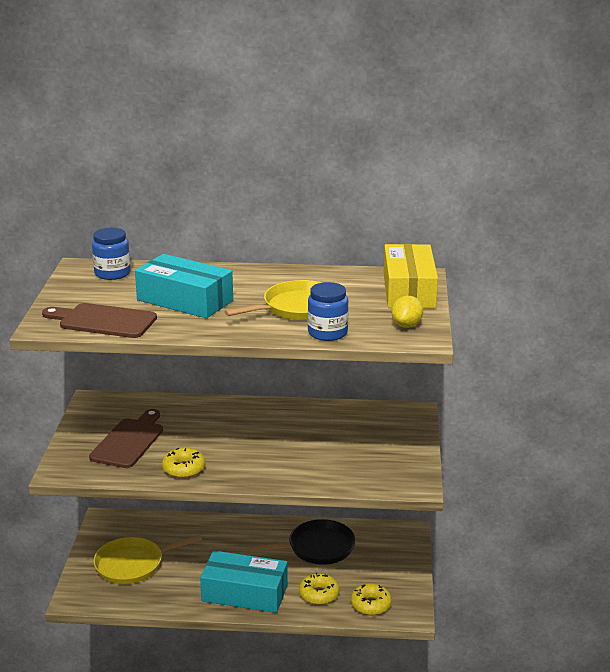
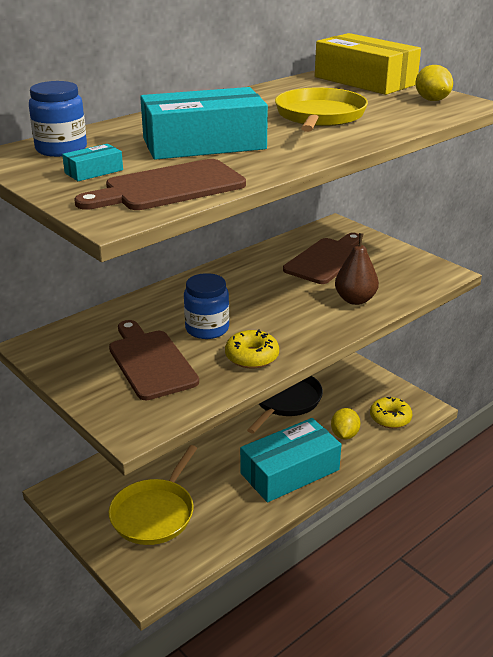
camera: 45 degrees left, 5 degrees up
yellow donut [299,572,339,605] -> yellow lemon [331,408,360,439]
blue jar [308,282,349,341] -> blue jar moved to [184,273,229,339]
none -> turquoise box [62,144,123,181]
none -> brown cutting board [283,233,359,284]
none -> brown pear [335,233,379,305]

